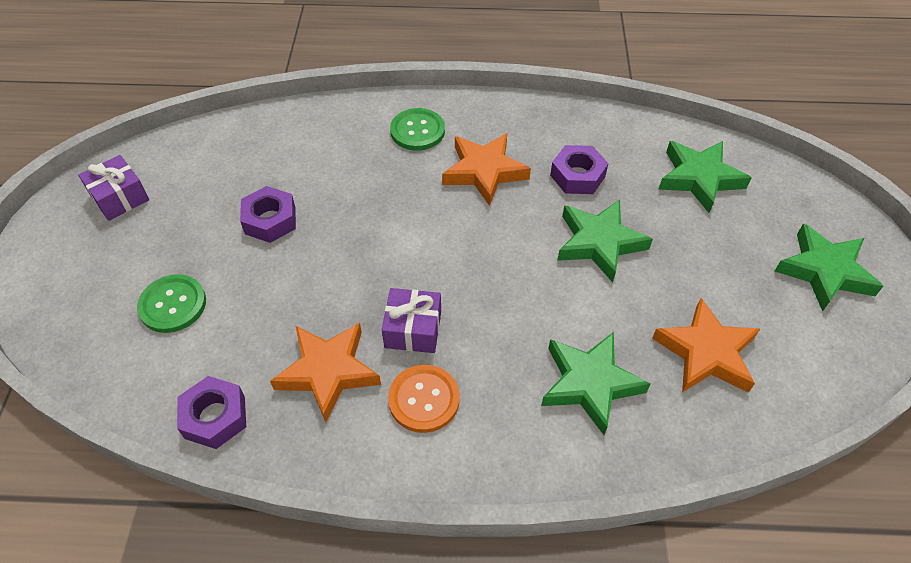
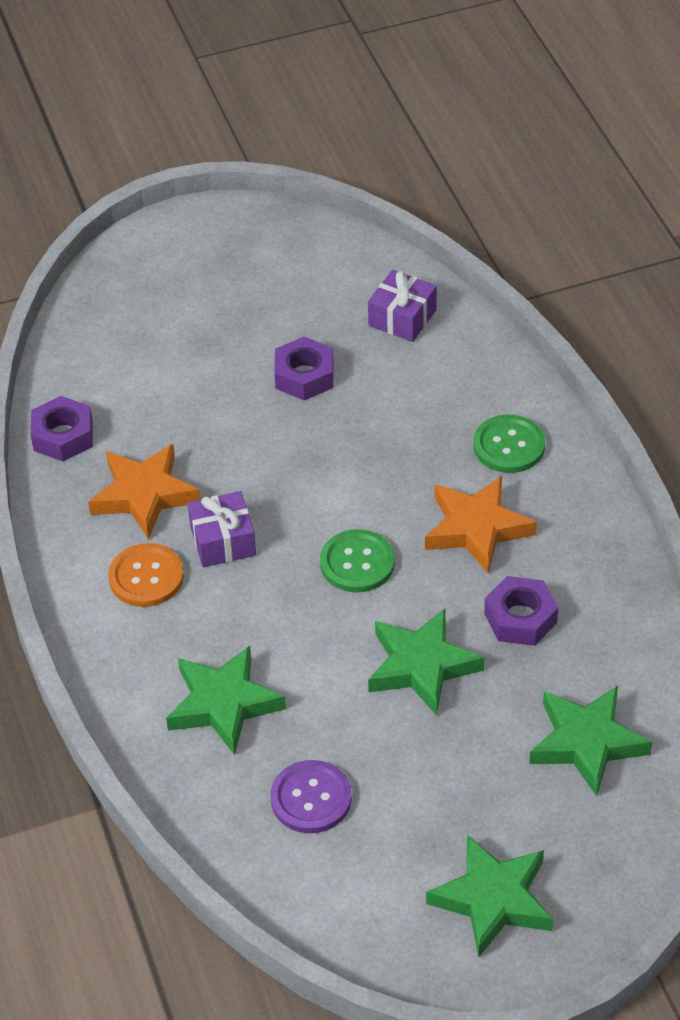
camera: 70 degrees right, 5 degrees down
purple gift [78,155,149,221] -> purple gift moved to [368,270,437,342]
green button [137,274,206,333] -> green button moved to [320,529,395,592]
orange star [652,298,760,393] -> purple button [270,760,352,833]

